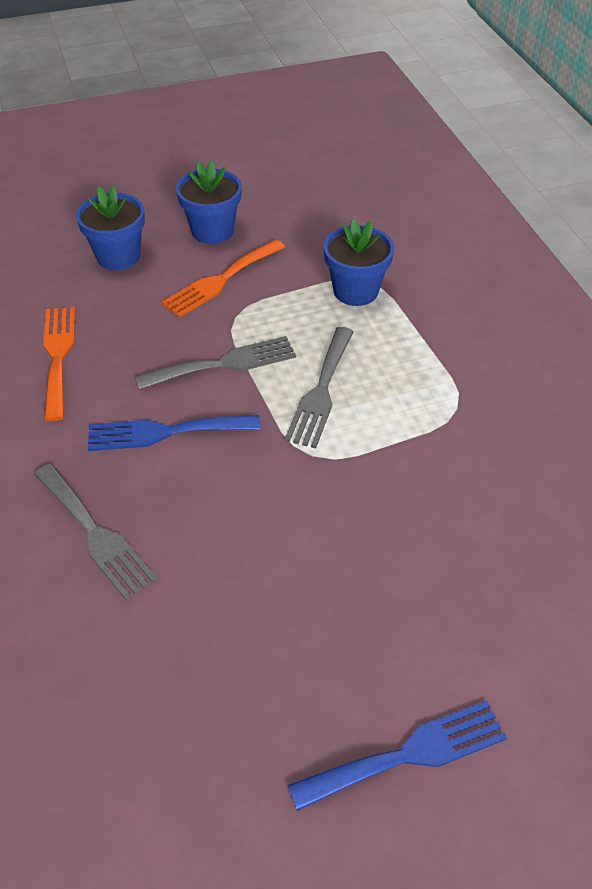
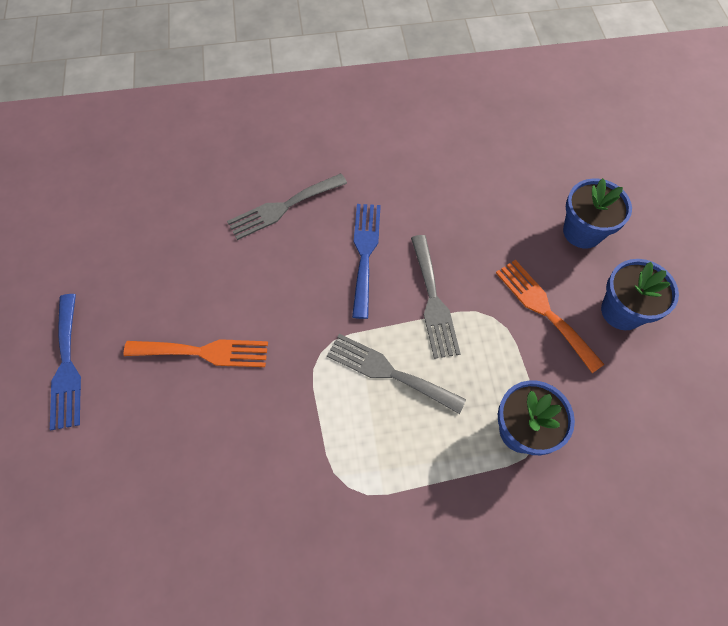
camera: 100 degrees right, 15 degrees up
orange fork [43,307,75,421] -> orange fork moved to [123,339,268,367]

